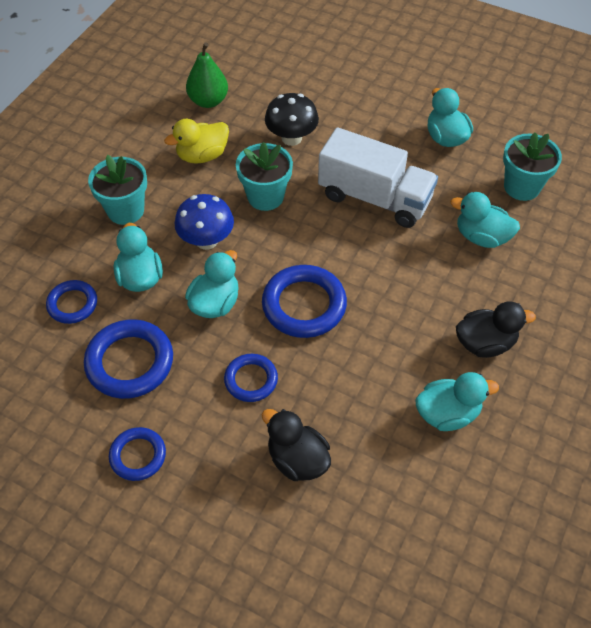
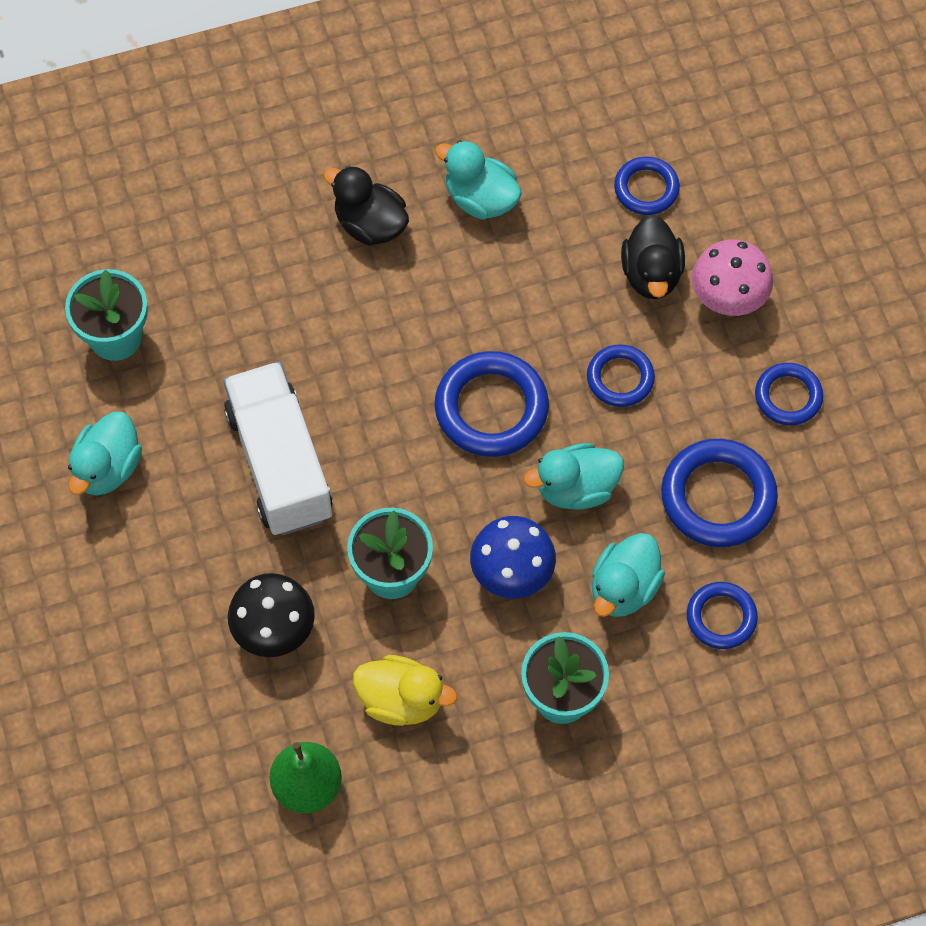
camera: 135 degrees left, 10 degrees up
turquoise duck [450,192,520,248] -> none
none -> blue ring [614,156,680,215]
none -> pink mushroom [692,239,773,316]

